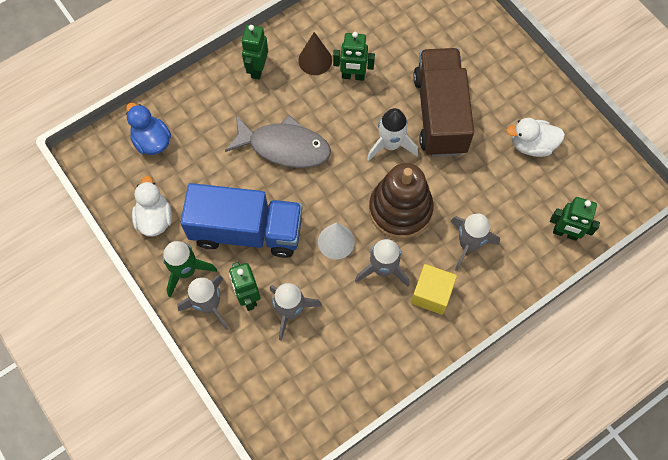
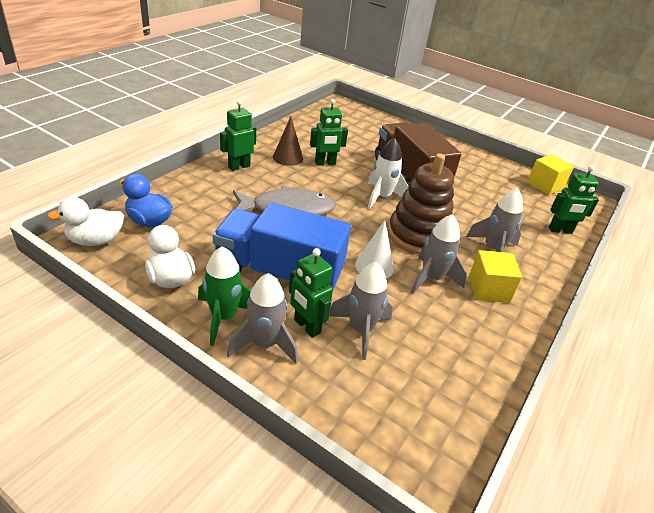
camera: 25 degrees left, 30 degrees down
blue truck [180,183,303,258] -> blue truck turned 150 degrees counterclockwise [213,203,351,289]
green robot [241,24,268,79] -> green robot turned 60 degrees clockwise [220,100,256,171]
white duck [506,118,565,157] -> white duck moved to [47,197,124,246]
none -> yellow cube [527,154,574,195]

